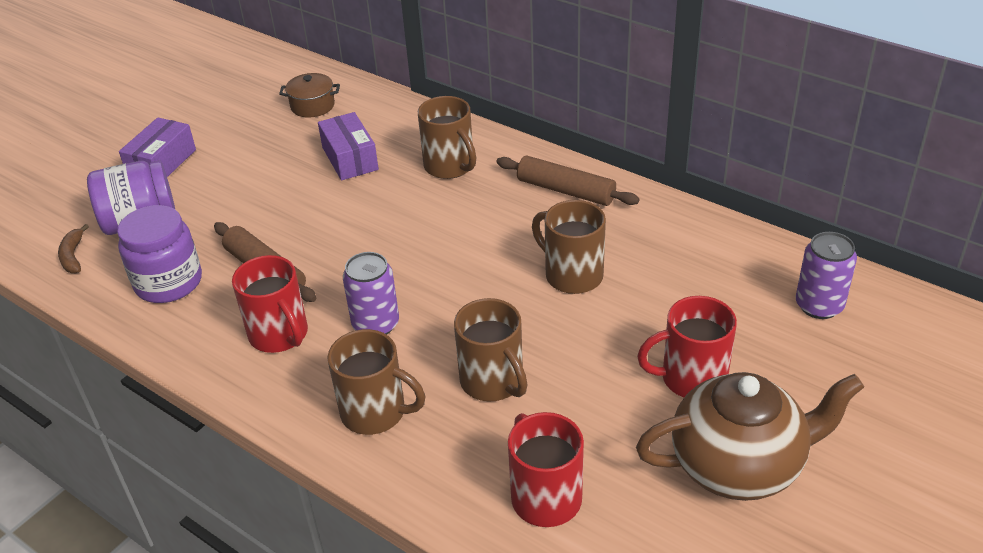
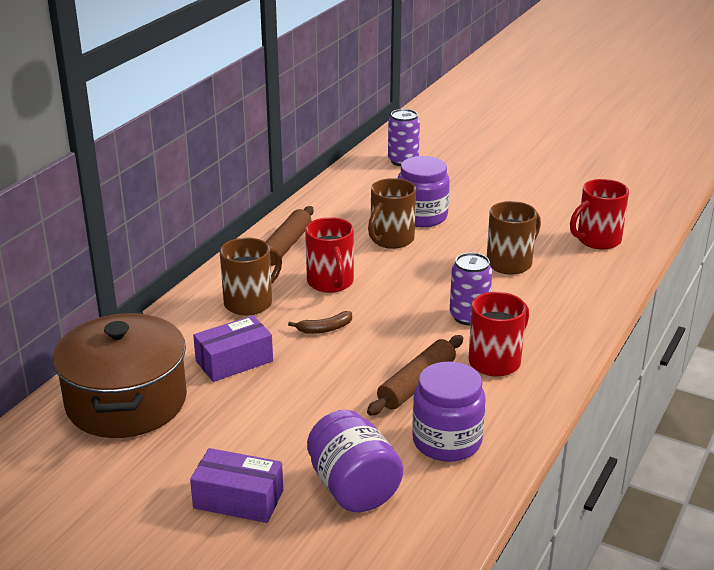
camera: 100 degrees left, 10 degrees down
brown banana [58,224,89,273] -> brown banana moved to [288,311,352,334]
brown pot [279,73,340,118] -> brown pot [53,312,187,438], size x2.28
brown mug [327,329,426,435] -> none
brown teapot [636,372,864,501] -> none
red mug [637,296,737,397] -> red mug moved to [305,217,354,293]
none -> purple jar [398,156,450,227]

